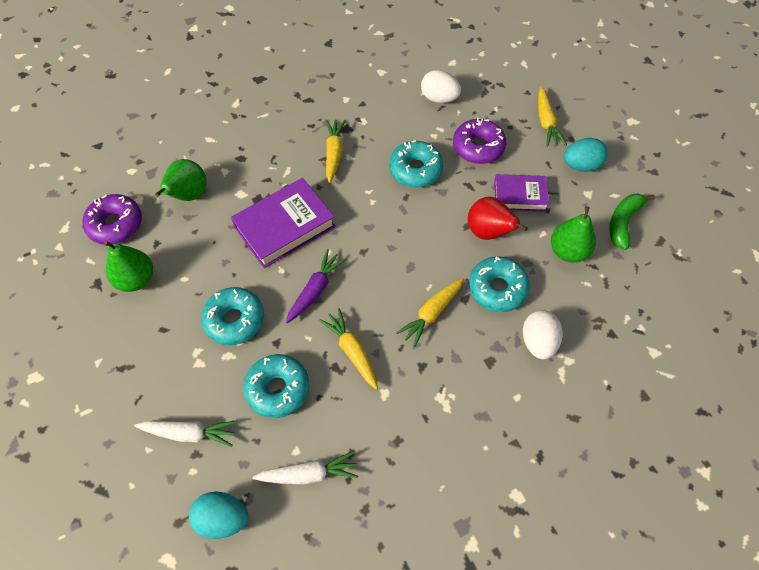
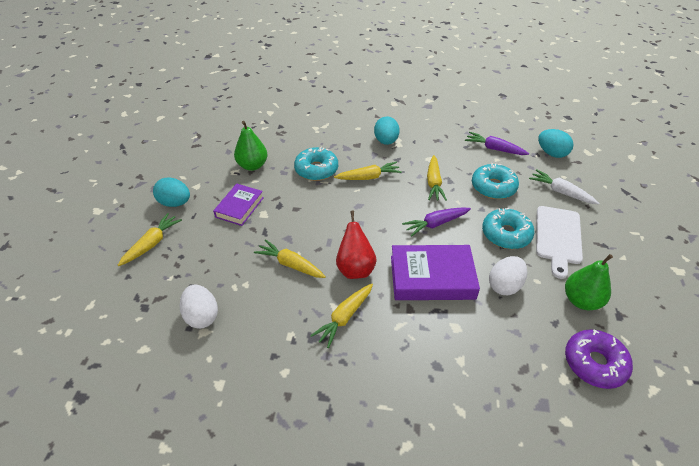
camera: 145 degrees left, 15 degrees down
green pear [155,159,207,201] -> none
white carrot [252,451,358,484] -> purple carrot [465,132,529,155]
turquoise donut [389,140,443,187] -> yellow carrot [254,239,326,278]
purple donut [453,118,506,164] -> none
red pear [468,197,528,240] -> red pear moved to [336,211,377,279]
purple book [494,174,549,211] -> purple book turned 75 degrees clockwise [213,184,264,226]
white egg [523,310,563,359] -> white egg moved to [489,256,527,295]
green banana [609,194,655,250] -> none
none -> turquoise egg [374,117,400,145]
none -> white cutting board [536,206,583,279]

